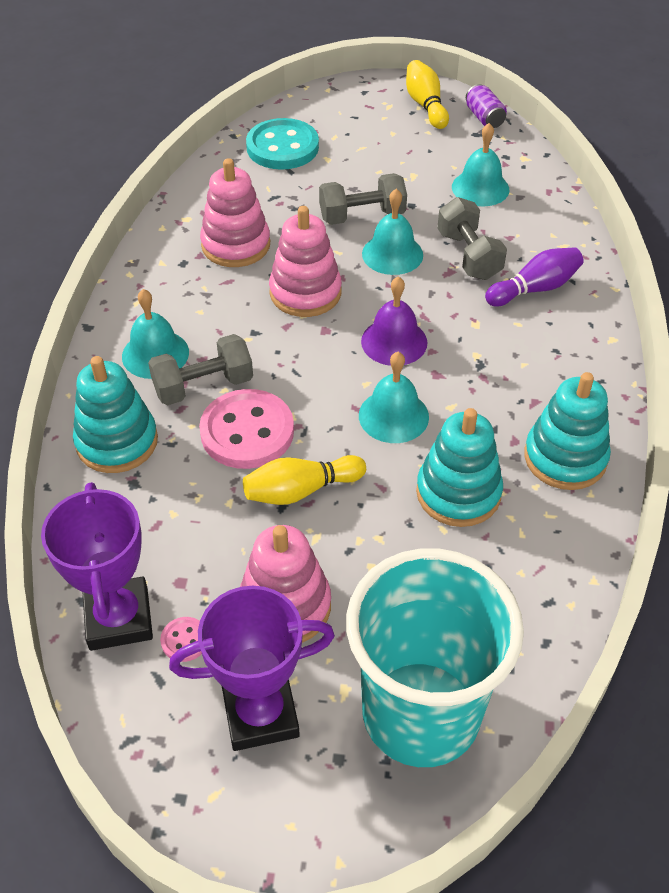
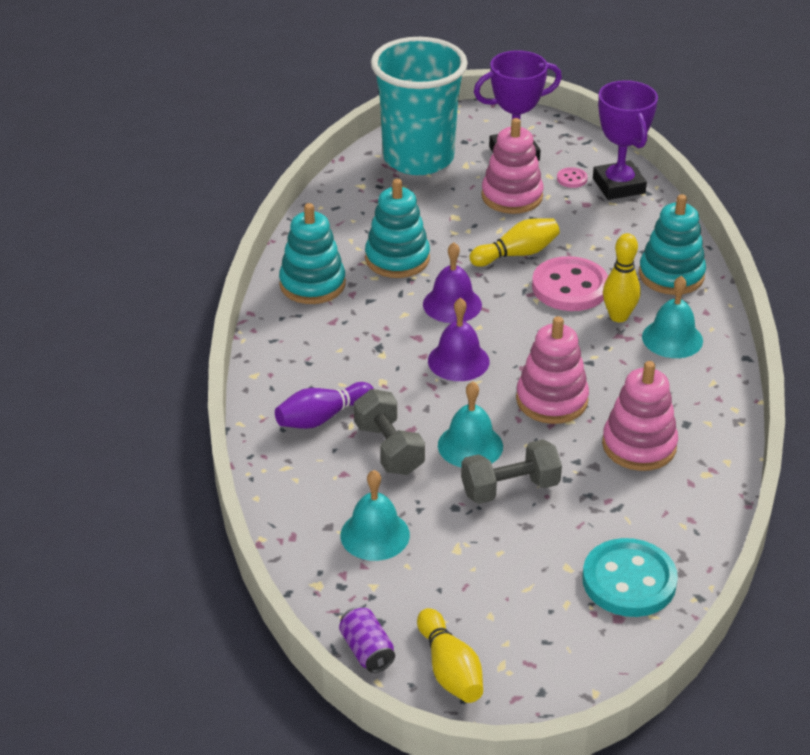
camera: 175 degrees right, 10 degrees down
grey dumbbell [148,334,253,405] -> yellow bowling pin [603,233,640,322]
turquoise bell [359,352,429,443] -> purple bell [423,242,482,323]

